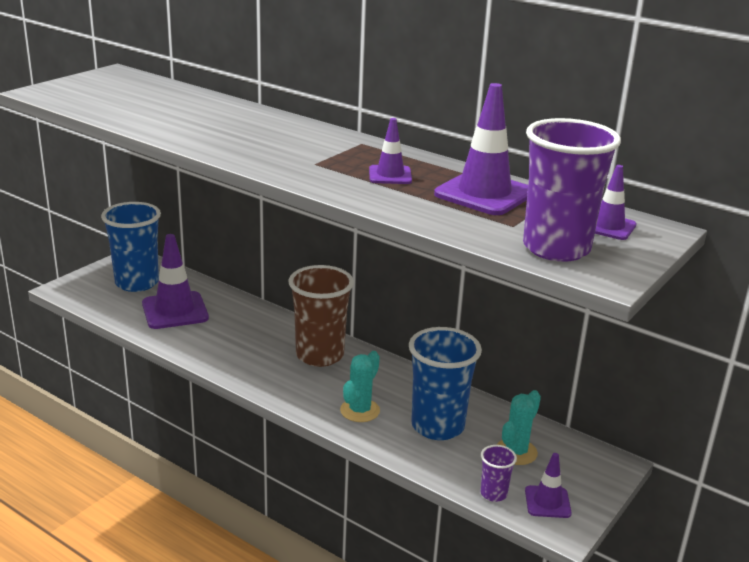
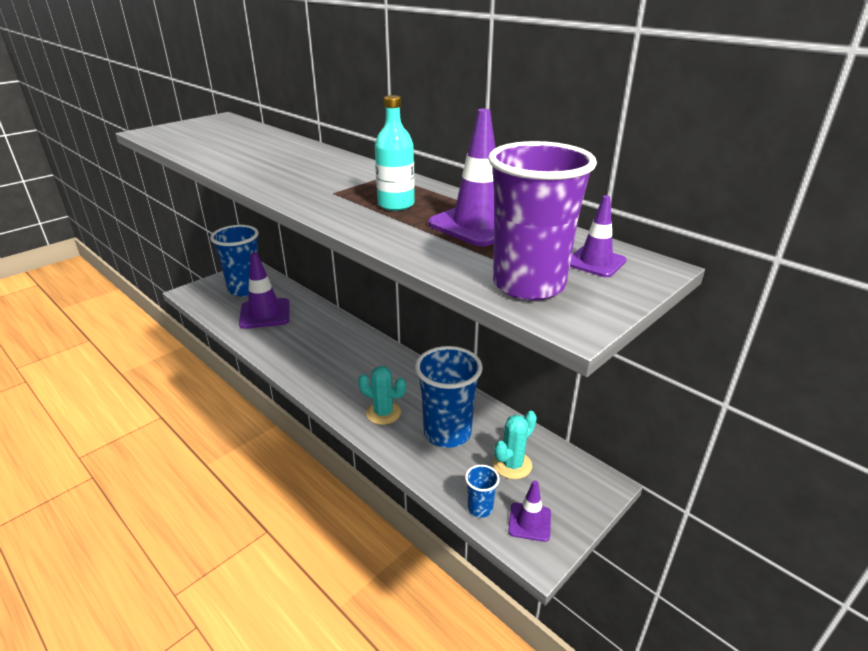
camera: 10 degrees right, 5 degrees up
brown cup [288,265,354,367] -> none
turquoise cactus [340,351,380,422] -> turquoise cactus turned 75 degrees clockwise [358,366,406,425]
purple traffic cone [369,118,412,184] -> turquoise bottle [375,95,415,211]
purple cup [480,445,517,502] -> blue cup [465,465,500,518]

